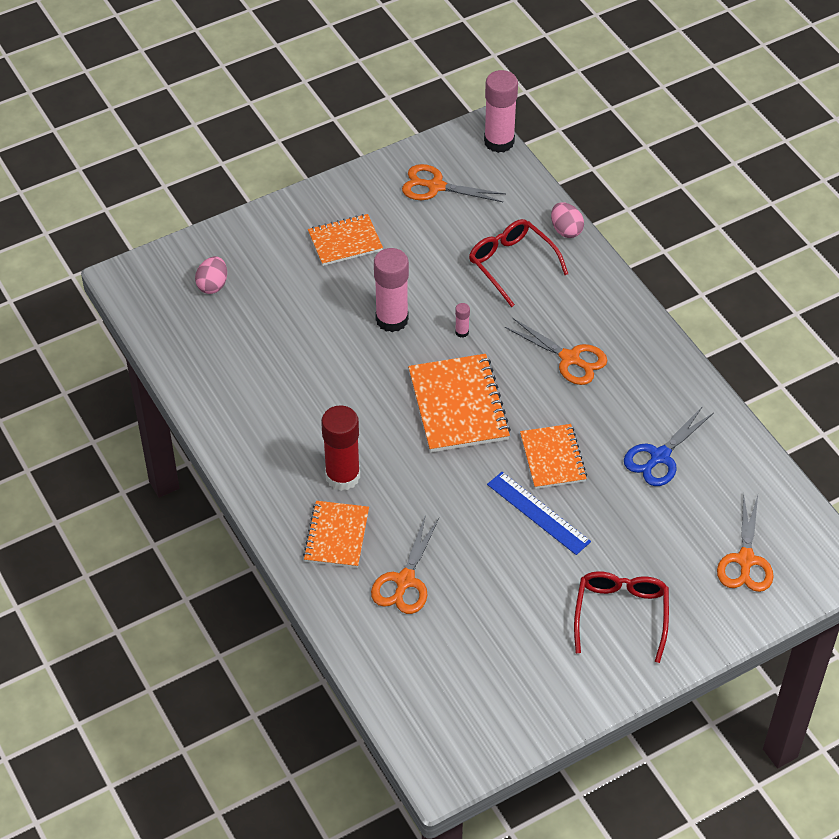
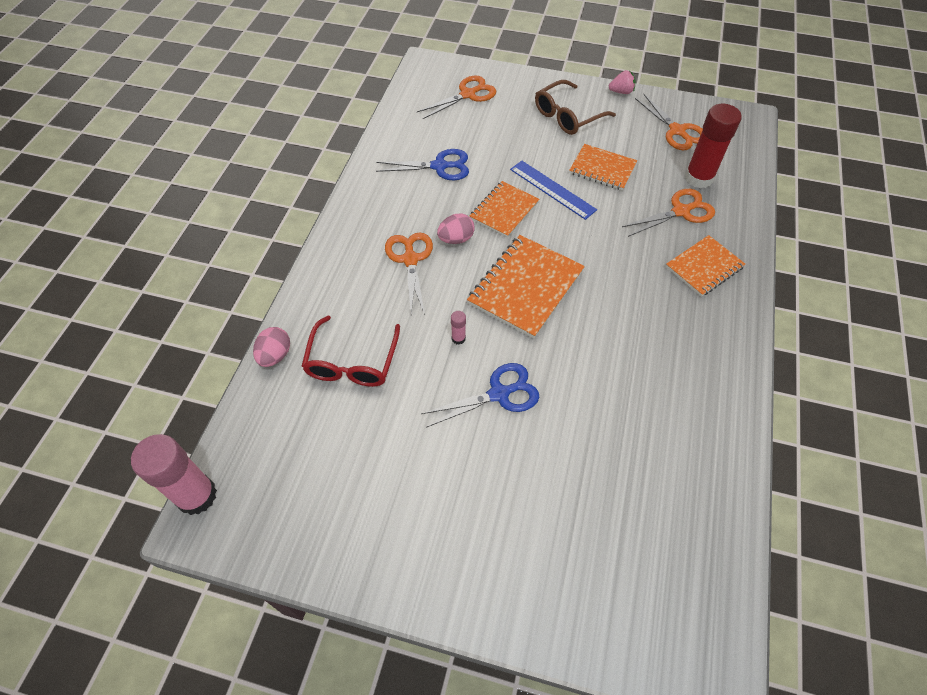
camera: 135 degrees left, 5 degrees up
pink egg [195,256,227,294] -> pink egg moved to [437,214,475,244]
orange notebook [308,214,383,266] -> orange notebook moved to [569,144,637,191]
red glue stick [321,405,360,491] -> red glue stick moved to [684,104,742,188]
pink glue stick [374,248,409,332] -> blue scissors [421,363,539,427]
orange scissors [402,164,506,202] -> orange scissors moved to [635,94,703,150]
blue ruler [487,472,591,555] -> blue ruler turned 45 degrees counterclockwise [510,161,597,220]
red glasses [574,571,669,663] -> brown glasses [535,80,616,135]
none -> pink strawberry [609,70,635,94]

